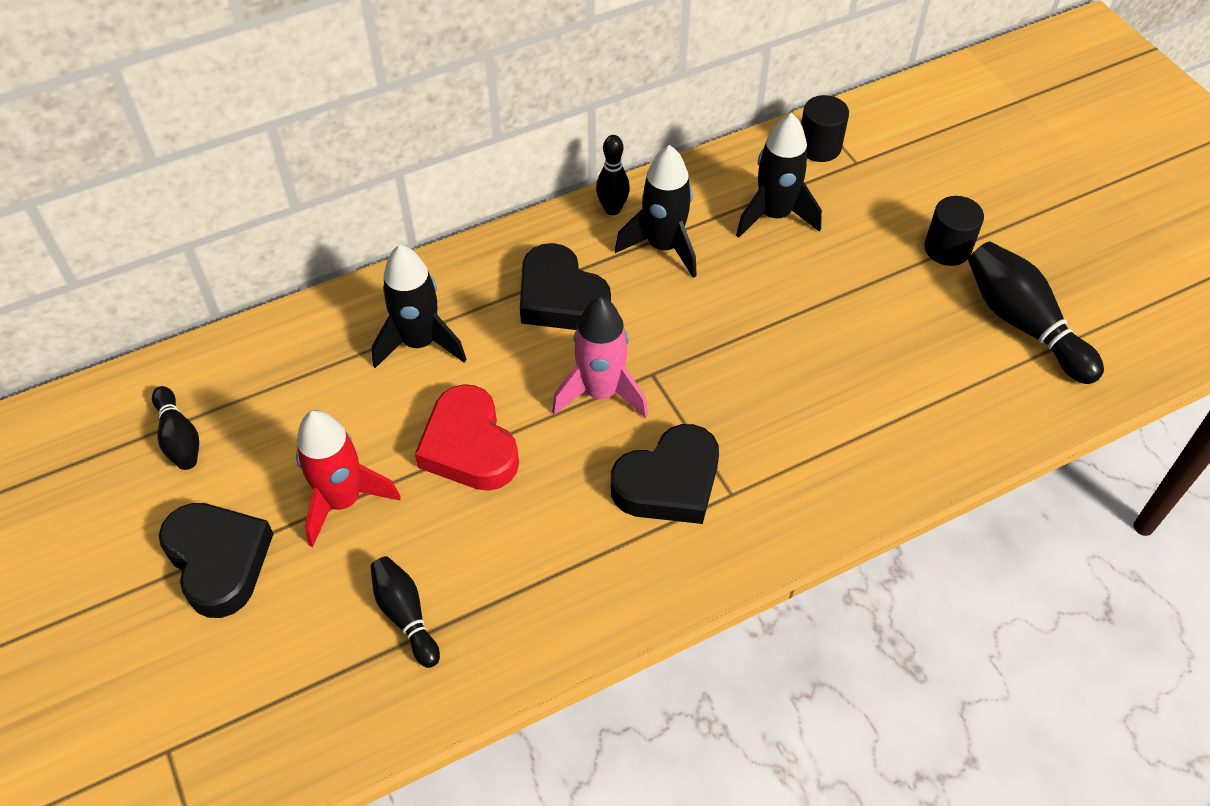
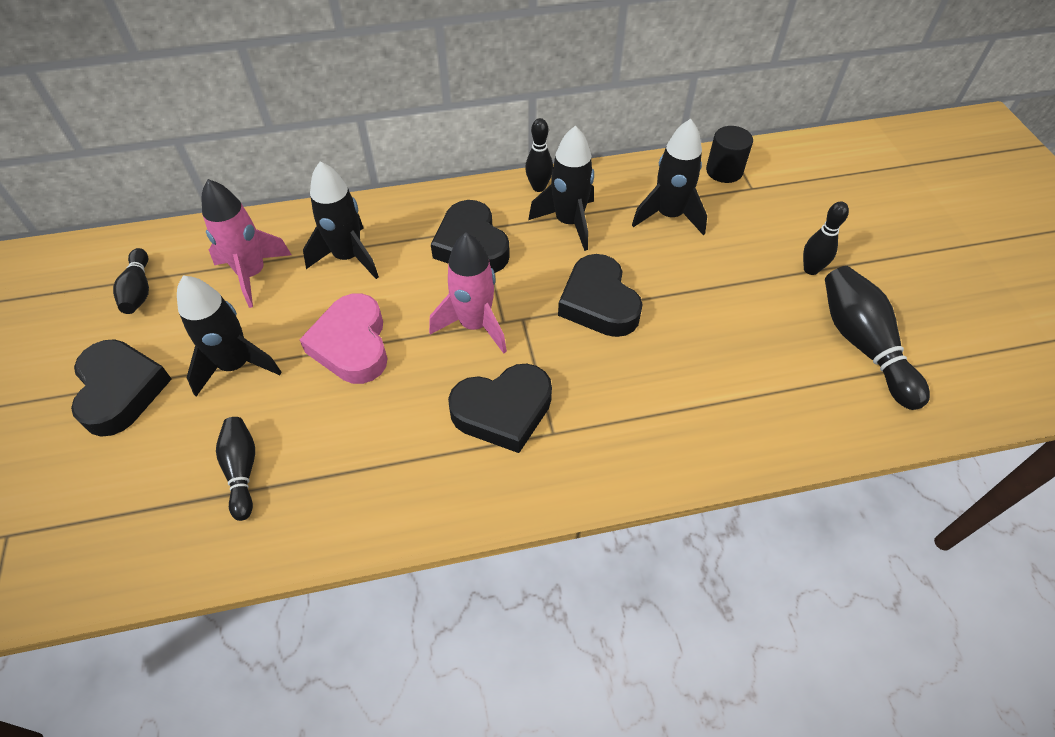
camera: 15 degrees right, 0 degrees up
red rocket [296,410,401,547] -> black rocket [177,275,282,396]
red heart [415,384,519,491] -> pink heart [299,293,387,384]
black cylinder [924,196,984,266] -> black bowling pin [803,202,849,275]
none -> pink rocket [202,179,291,308]
none -> black heart [558,254,643,337]

